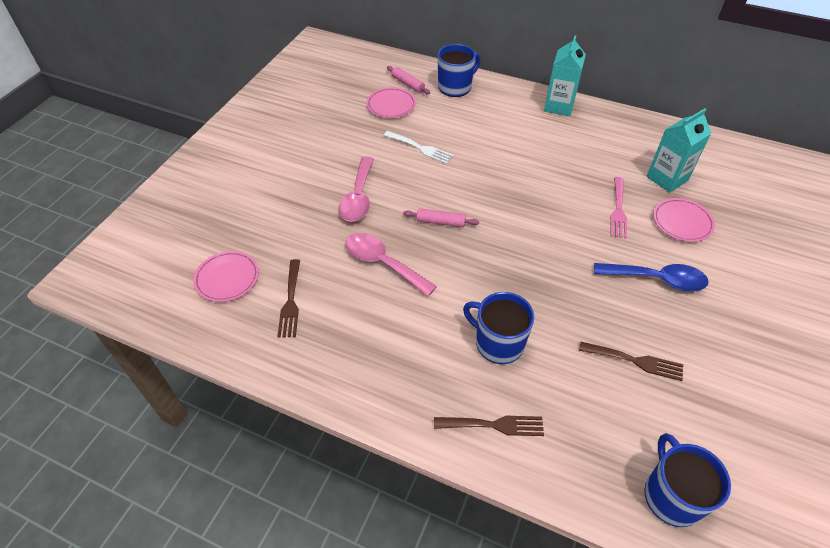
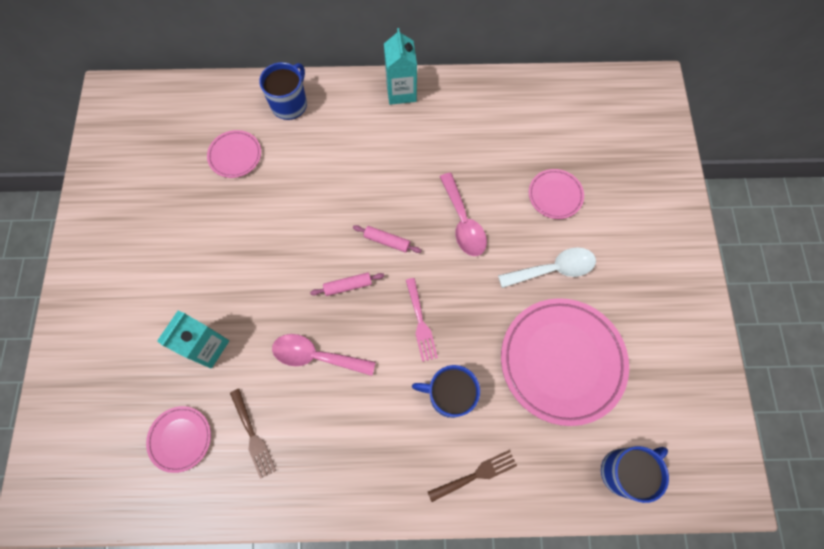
camera: 25 degrees left, 20 degrees up
pink spoon [338,156,374,222] -> pink spoon moved to [440,173,487,256]
white fork [383,131,454,164] -> none
pink rolling pin [387,66,430,94] -> pink rolling pin moved to [353,225,422,253]
brown fork [579,342,683,381] -> pink plate [501,298,629,426]
blue spoon [594,263,709,291] -> white spoon [498,247,596,288]
pink fork [611,177,627,239] -> pink fork moved to [406,278,438,362]
blue mug [644,433,731,527] -> blue mug turned 90 degrees clockwise [601,446,669,503]
turquoise carton [646,108,712,193] -> turquoise carton moved to [157,310,229,369]

